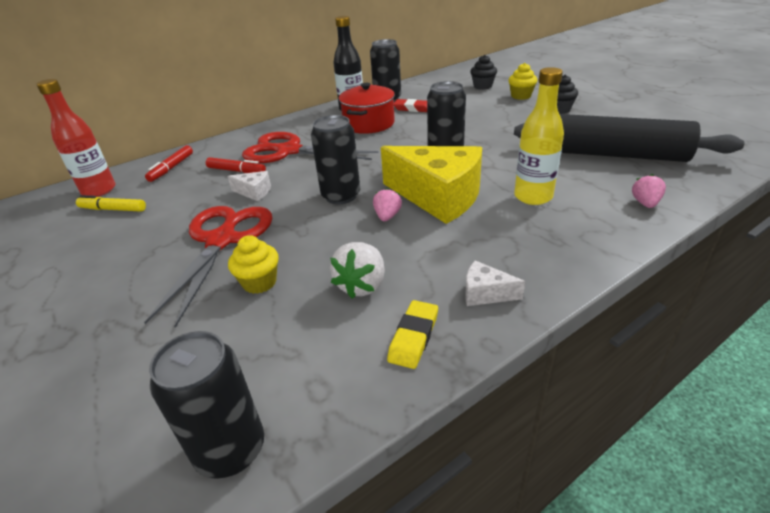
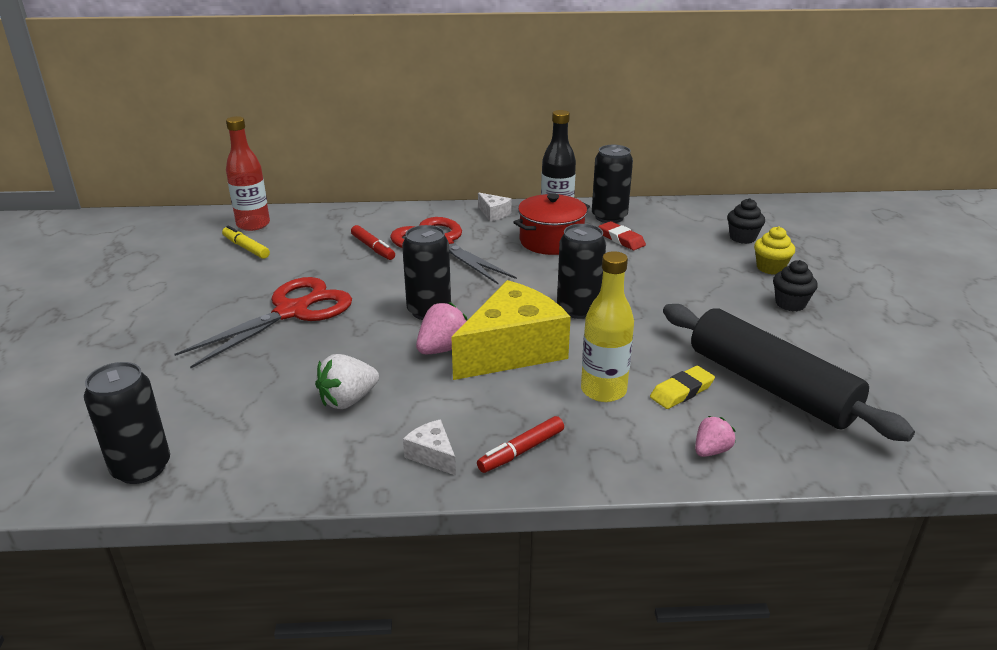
camera: 30 degrees right, 5 degrees down
red marker [145,145,193,182] -> red marker moved to [477,416,564,473]
white cheese [228,171,271,201] -> white cheese moved to [478,192,512,221]
yellow cupcake [228,235,279,294] -> none
pink strawberry [373,188,402,221] -> pink strawberry [416,302,467,354], size x1.55
yellow cheese [381,146,482,224] -> yellow cheese turned 105 degrees counterclockwise [451,280,571,380]
yellow eraser [387,300,438,369] -> yellow eraser moved to [650,366,715,409]

